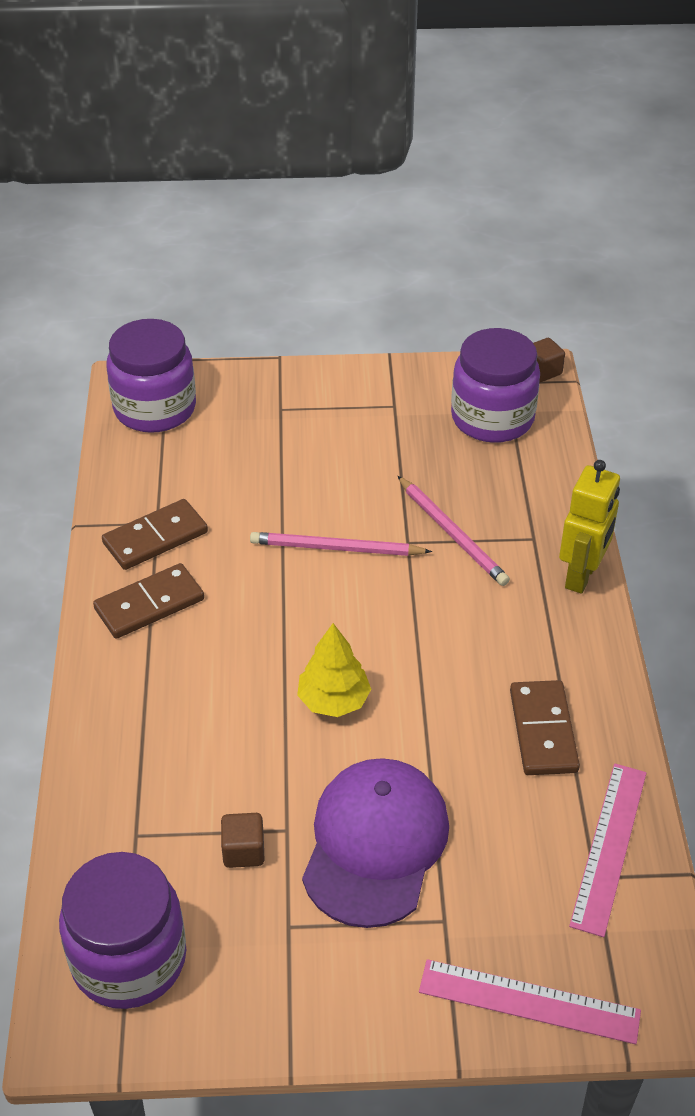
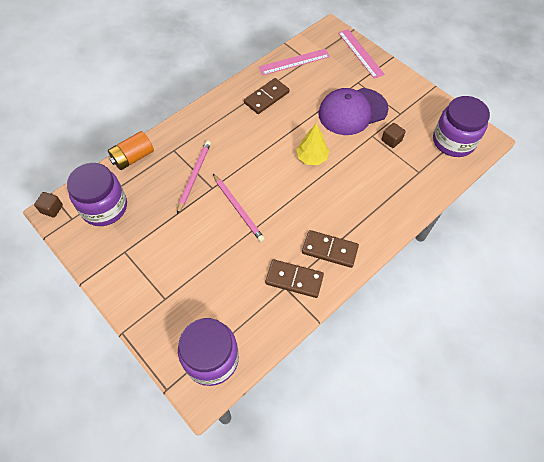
camera: 130 degrees left, 15 degrees up
yellow robot [559,460,620,594] -> none
none -> orange battery [108,131,154,170]

